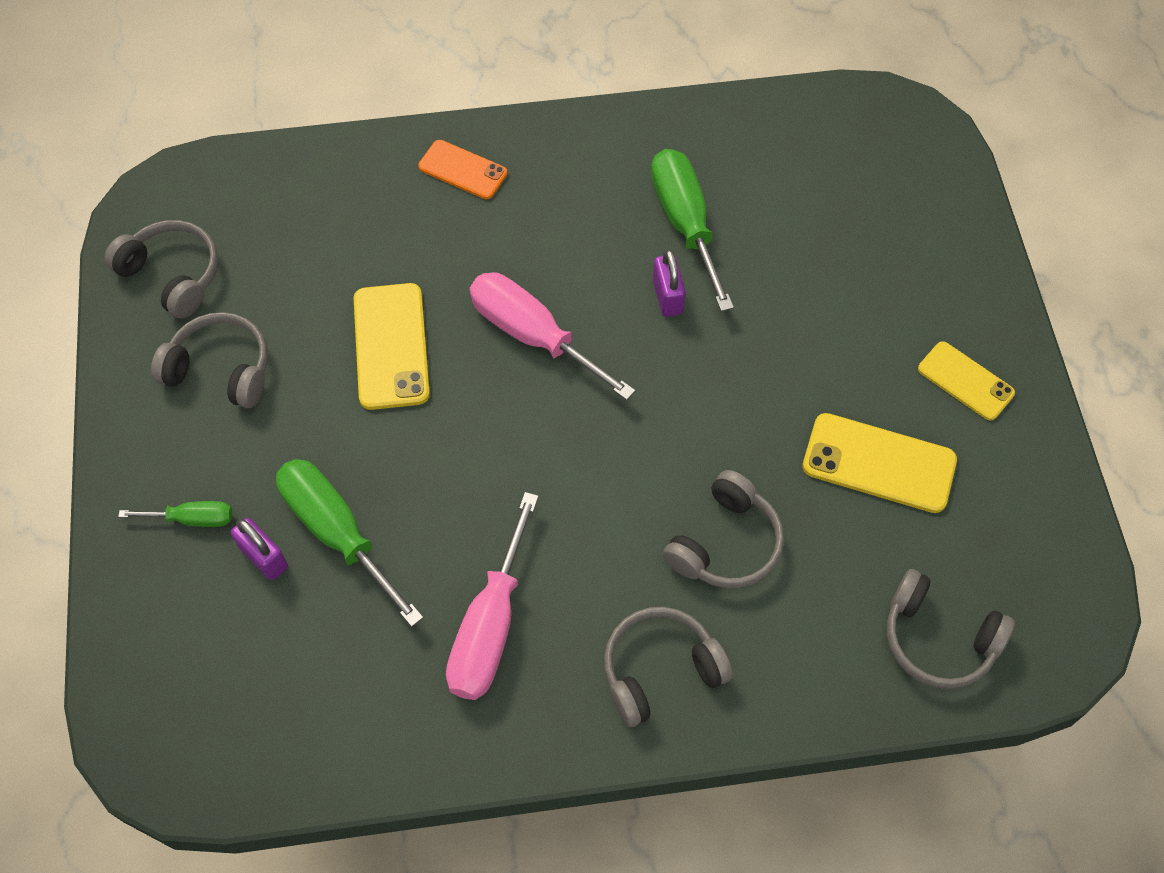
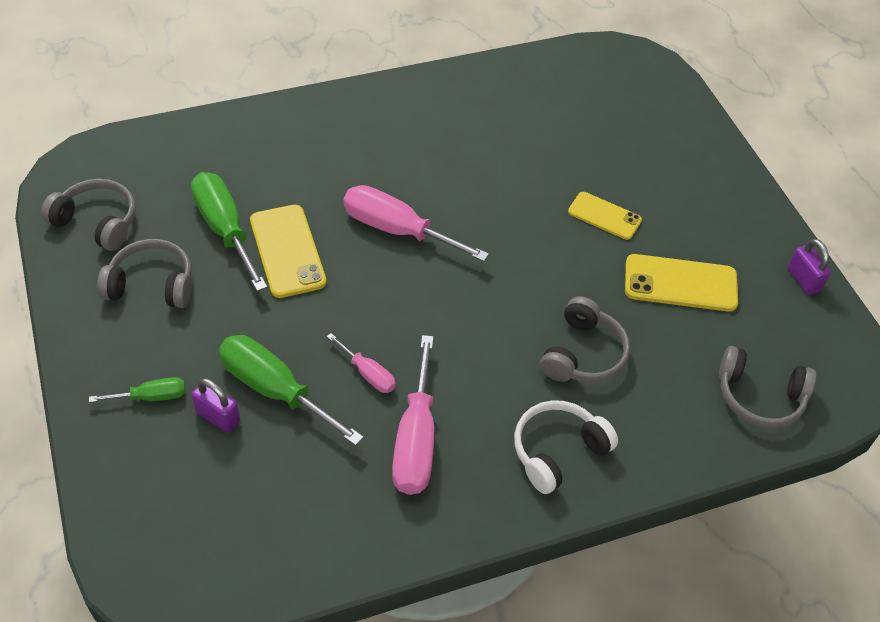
camera: 15 degrees left, 10 degrees down
orange phone [418,140,507,199] -> none
grey headphones [604,607,733,727] -> white headphones [514,400,618,494]
green screwdriver [651,149,734,311] -> green screwdriver moved to [191,172,267,291]
purple padlock [653,249,686,317] -> purple padlock moved to [788,239,831,295]
yellow phone [918,341,1015,421] -> yellow phone moved to [568,192,642,240]
none -> pink screwdriver [327,333,396,393]

